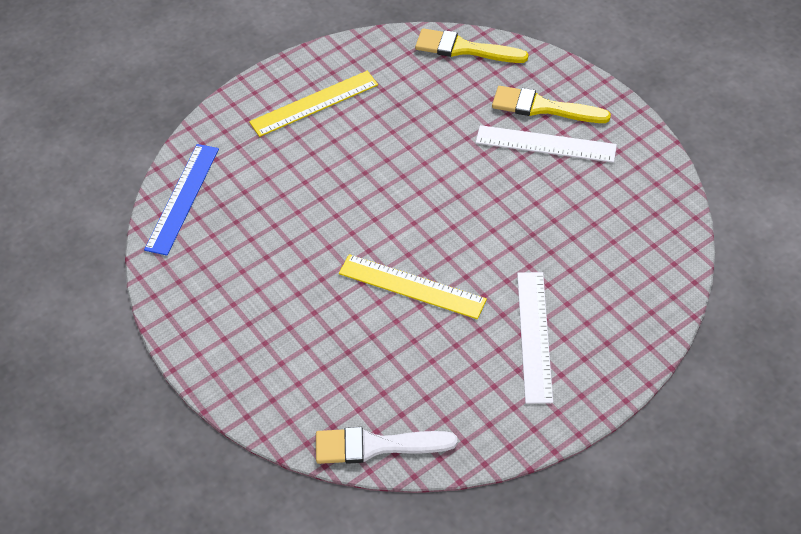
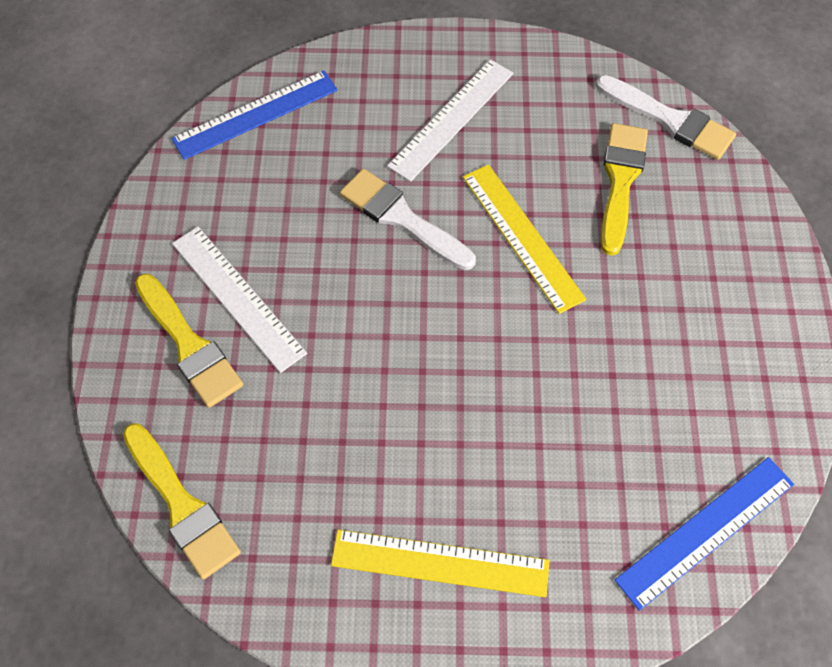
camera: 145 degrees left, 10 degrees up
none -> blue ruler [171,70,338,160]
none -> white brush [340,169,476,270]
none -> yellow brush [601,123,648,256]

